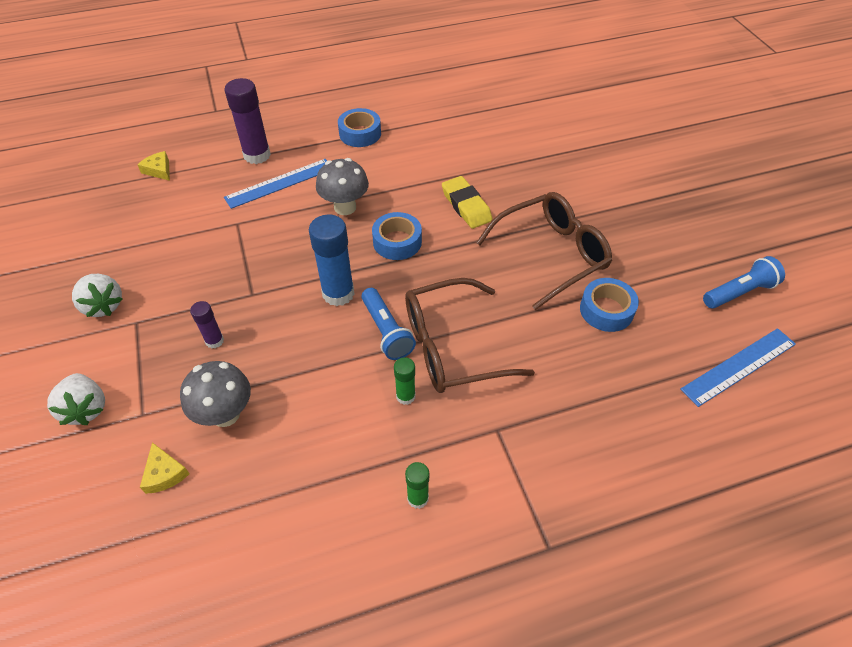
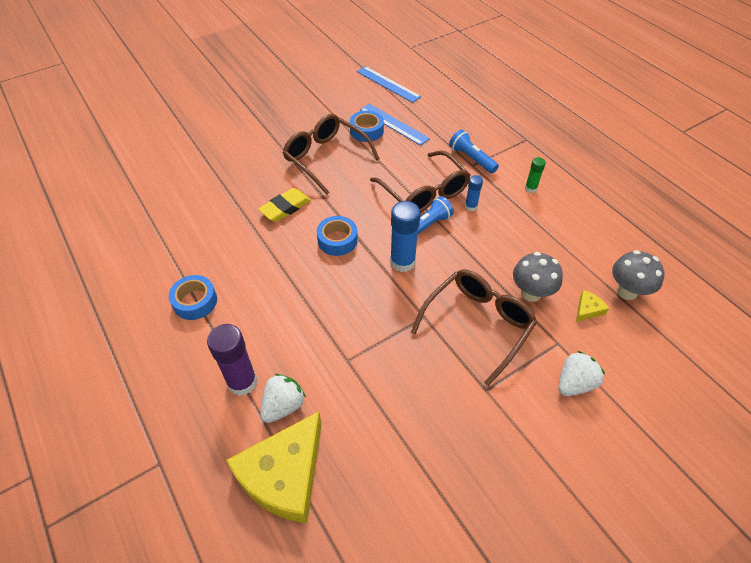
camera: 105 degrees left, 0 degrees up
white strawberry [72,274,122,317] -> white strawberry moved to [260,374,306,423]
yellow cheese [137,151,170,181] -> yellow cheese [226,411,322,524], size x2.50
purple glue stick [190,301,224,348] -> brown glasses [411,269,537,386]
blue ruler [224,159,327,209] -> blue ruler moved to [360,104,430,146]
grey mushroom [316,158,369,215] -> grey mushroom moved to [612,250,665,300]
green glue stick [394,357,415,405] -> blue glue stick [465,175,483,211]
blue flashlight [703,256,785,309] -> blue flashlight moved to [449,130,499,173]

